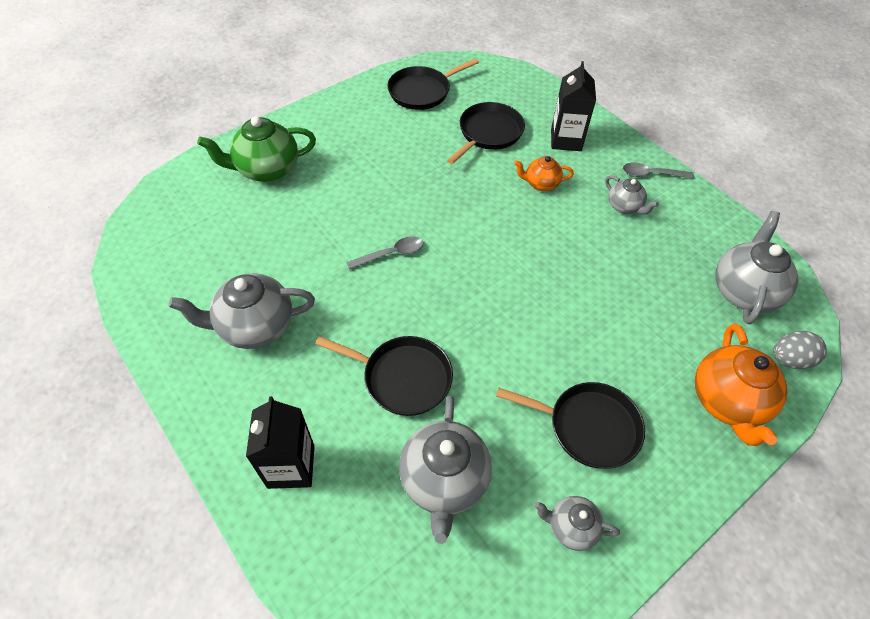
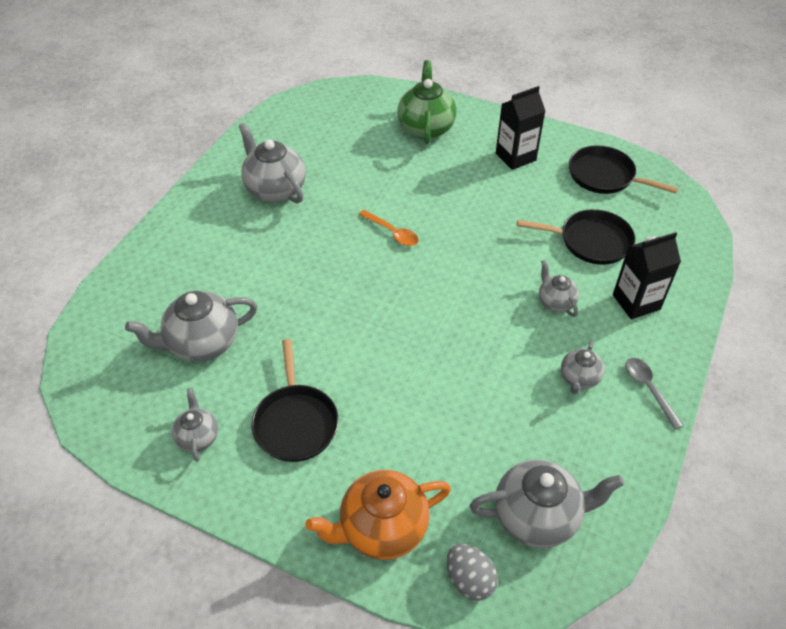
camera: 65 degrees right, 5 degrees down
green teapot [197,116,316,182] -> green teapot turned 45 degrees clockwise [397,60,457,144]
black carton [246,396,315,489] -> black carton moved to [496,86,545,170]
black pan [315,336,453,416] -> none
grey spoon [346,236,423,270] -> orange spoon [359,210,419,246]
orange teapot [514,156,574,191] -> grey teapot [539,260,579,317]

